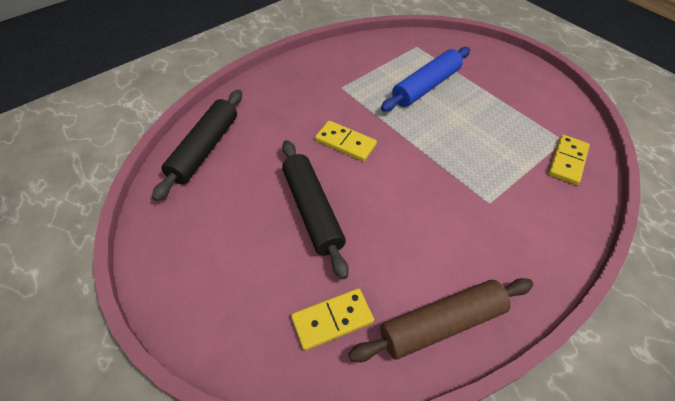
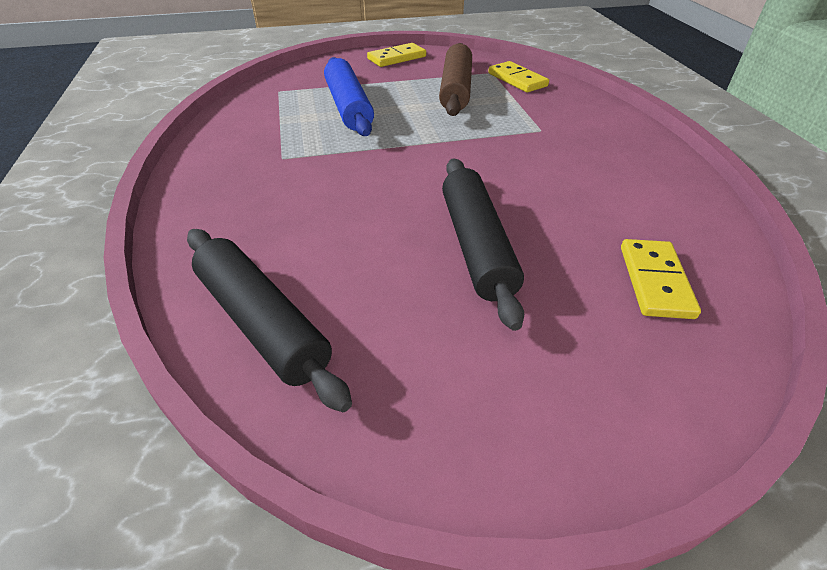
camera: 60 degrees left, 10 degrees down
black rolling pin [282,140,349,279] -> black rolling pin turned 75 degrees clockwise [442,158,524,331]
yellow domino [315,121,377,162] -> yellow domino moved to [367,43,426,67]
brown rolling pin [348,278,533,362] -> brown rolling pin moved to [439,43,472,116]

